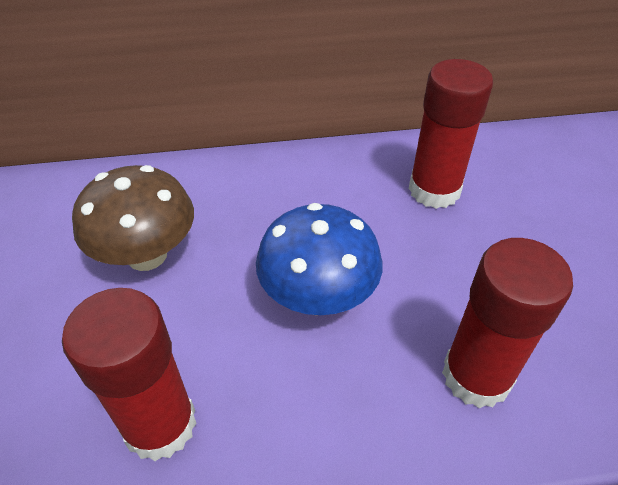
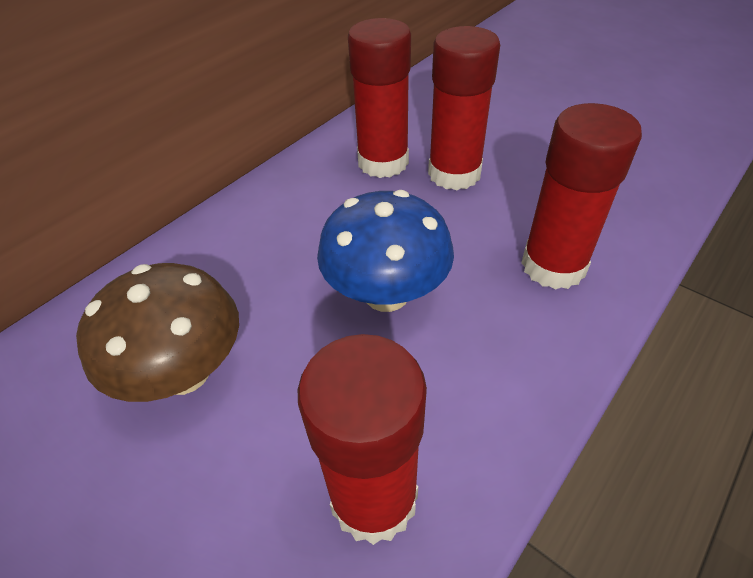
camera: 40 degrees left, 0 degrees up
none -> red glue stick [428,26,500,191]

